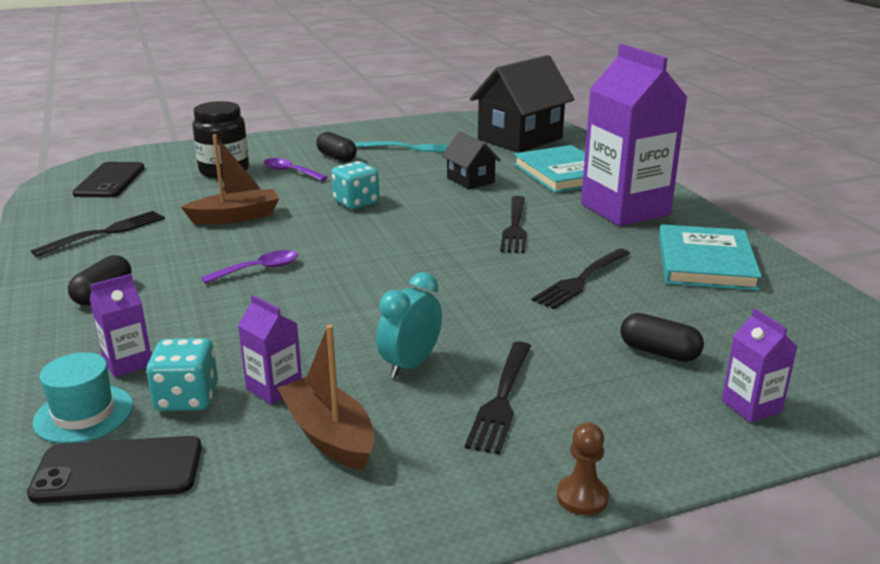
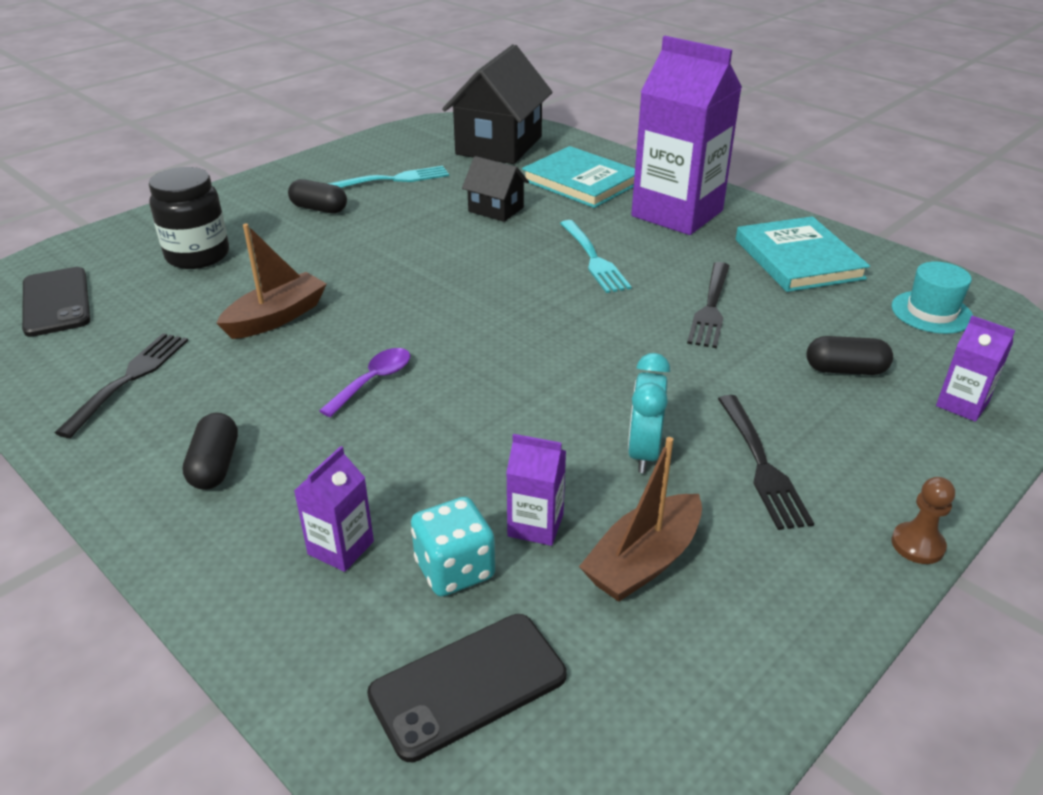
camera: 25 degrees left, 10 degrees up
turquoise hat [33,352,133,444] -> turquoise hat moved to [891,262,973,334]
purple spoon [263,158,327,181] -> none
brown boat [277,325,375,470] -> brown boat turned 75 degrees counterclockwise [579,437,702,602]
turquoise dice [331,161,379,209] -> none
black fork [500,196,527,253] -> turquoise fork [560,220,631,293]

